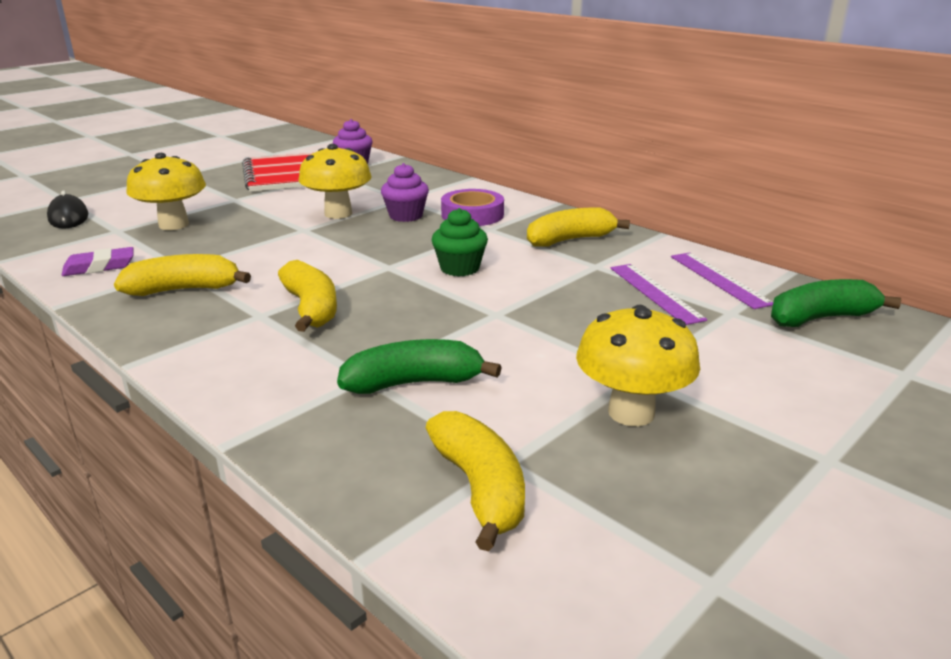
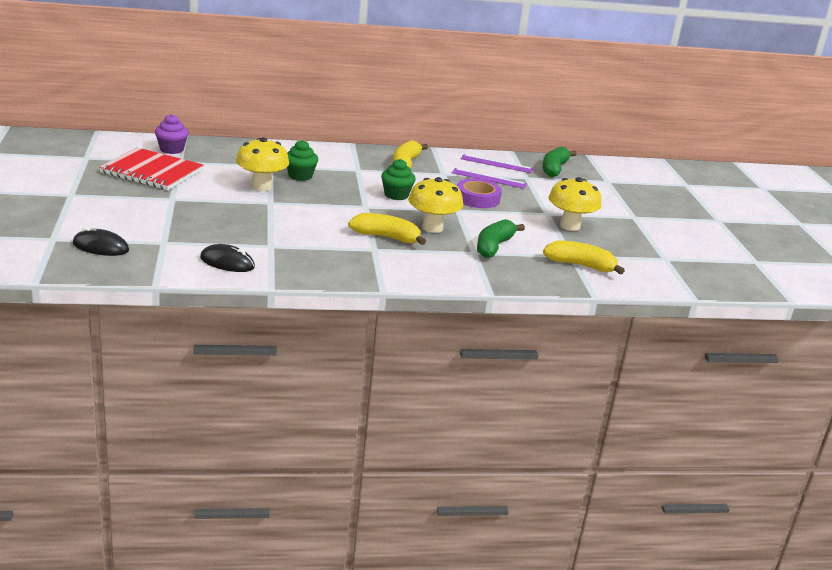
camera: 55 degrees left, 0 degrees up
purple eraser [62,247,133,276] -> black mouse [200,244,255,272]
yellow banana [114,254,251,296] -> none
yellow mushroom [126,153,206,230] -> yellow mushroom moved to [408,177,463,233]
purple cupcake [381,163,429,222] -> green cupcake [287,140,318,181]
purple tape [441,189,504,226] -> purple tape moved to [457,179,502,208]

